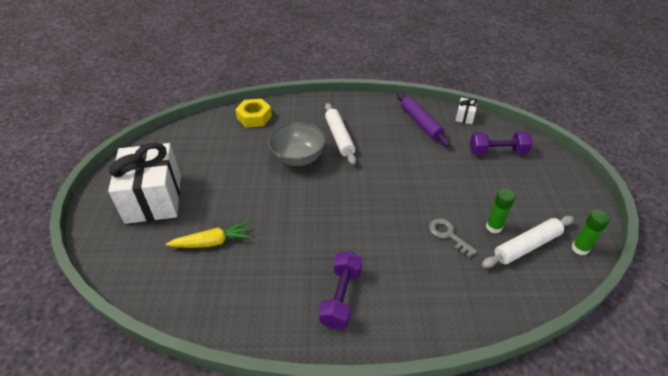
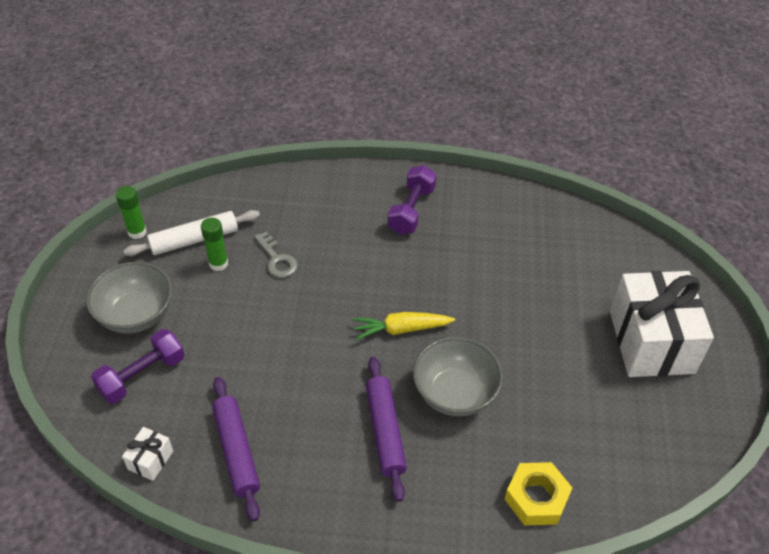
camera: 175 degrees left, 5 degrees up
yellow carrot [166,222,251,248] -> yellow carrot moved to [352,312,455,340]
white rolling pin [325,103,356,165] -> purple rolling pin [366,357,407,502]
purple dumbbell [470,131,533,155] -> purple dumbbell turned 45 degrees counterclockwise [91,329,185,404]
none -> grey bowl [86,262,173,334]

